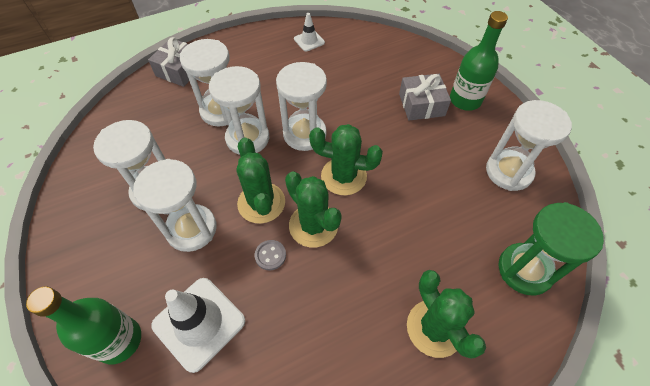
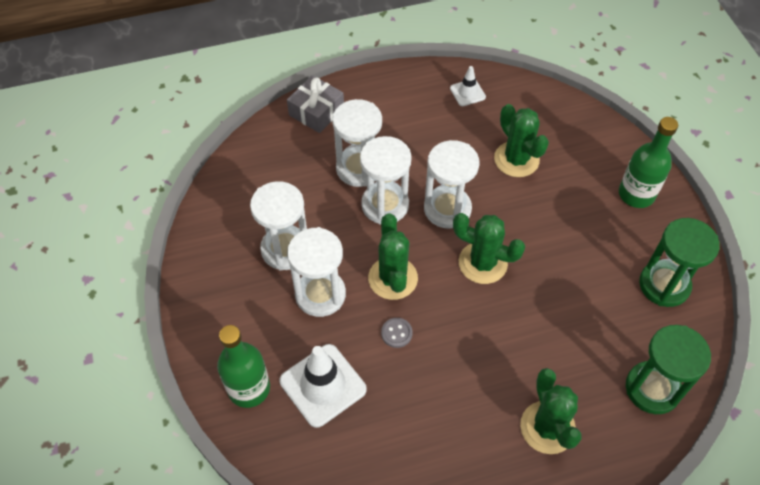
camera: 10 degrees right, 0 degrees up
green cactus [285,171,342,248] -> green cactus moved to [494,104,549,177]
grey gift [399,74,451,121] -> none
white hourglass [486,100,572,191] -> green hourglass [639,218,720,307]

